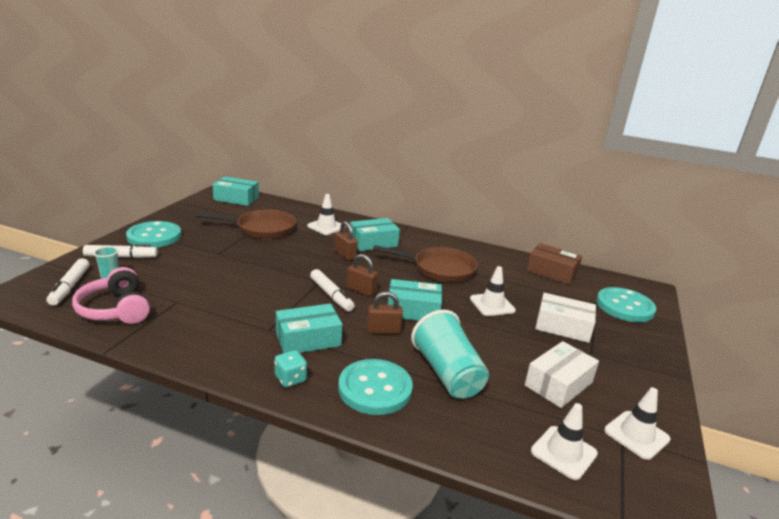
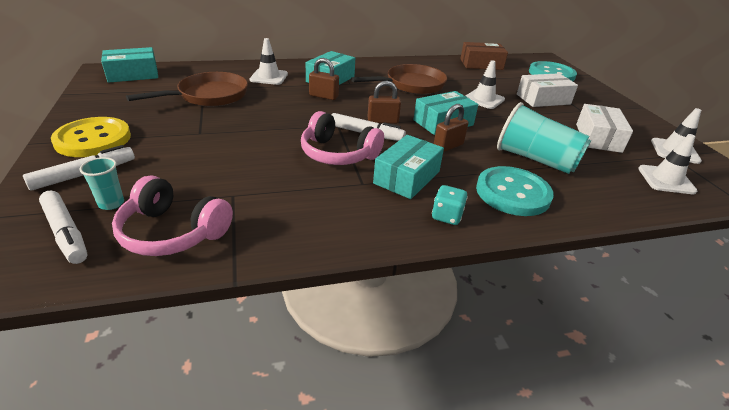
camera: 35 degrees left, 10 degrees up
turquoise button [126,221,181,248] -> yellow button [51,117,131,157]
none -> pink headphones [301,111,384,165]

